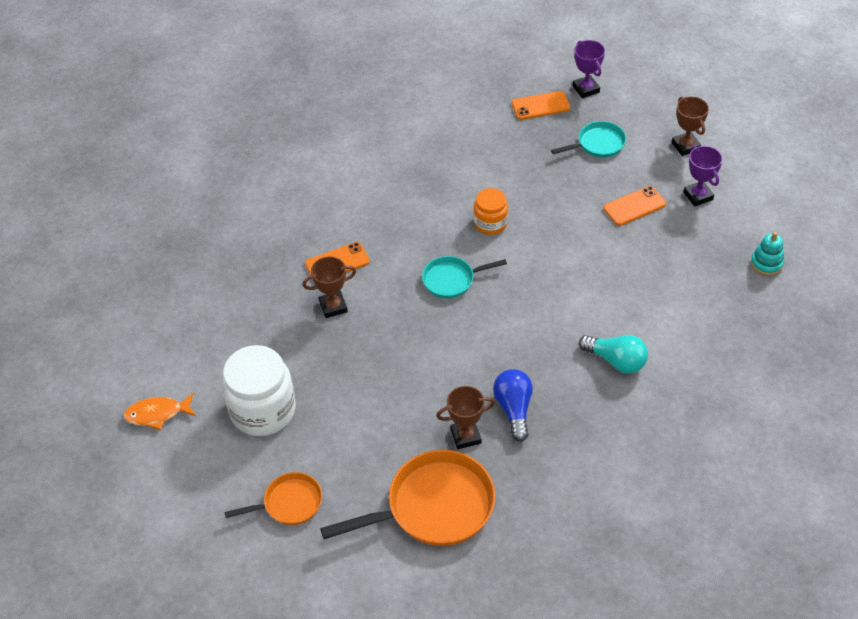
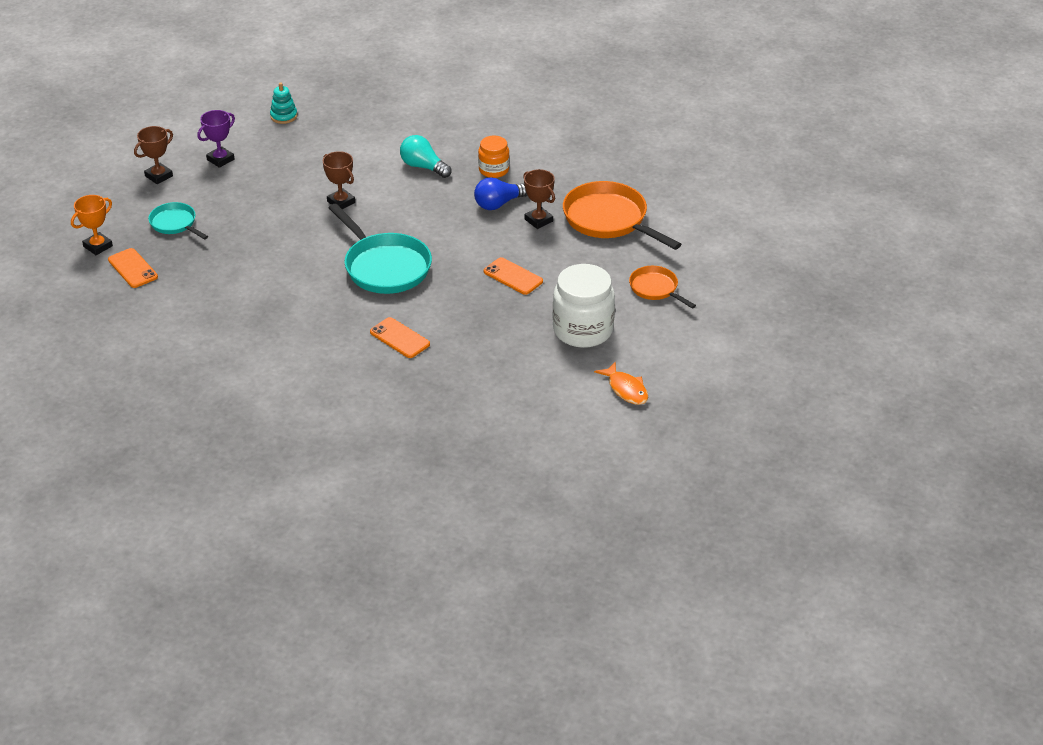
camera: 115 degrees left, 10 degrees down
brown trophy [303,257,356,318] -> brown trophy moved to [323,151,355,209]
turquoise pan [422,256,507,298] -> turquoise pan [329,203,432,294], size x1.81
orange jar [474,188,508,235] -> orange jar moved to [478,136,510,178]
purple trophy [573,40,605,98] -> orange trophy [71,195,113,255]
turquoise light bulb [579,335,648,374] -> turquoise light bulb turned 60 degrees counterclockwise [400,135,452,178]
orange phone [603,186,666,226] -> orange phone moved to [484,257,543,295]

